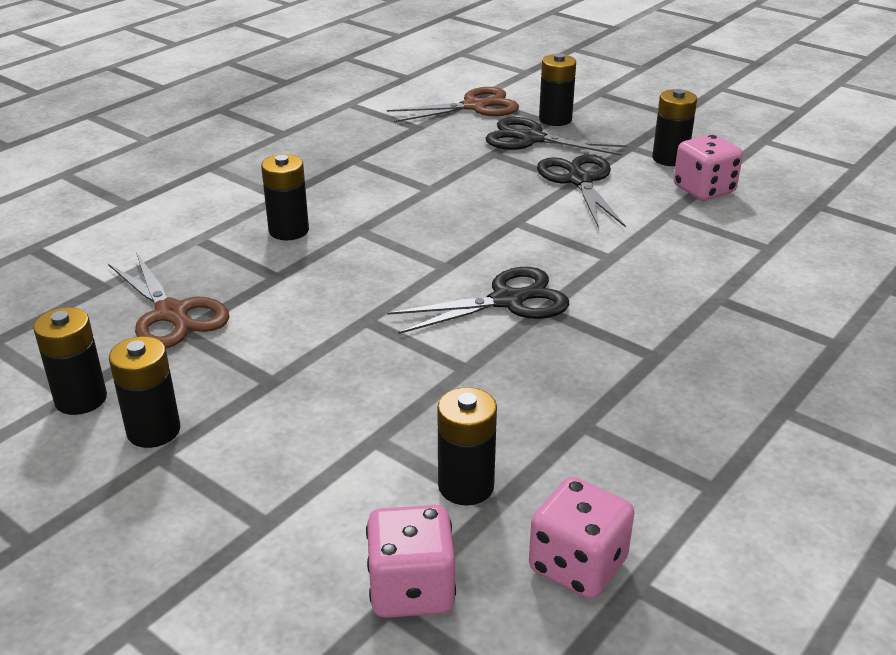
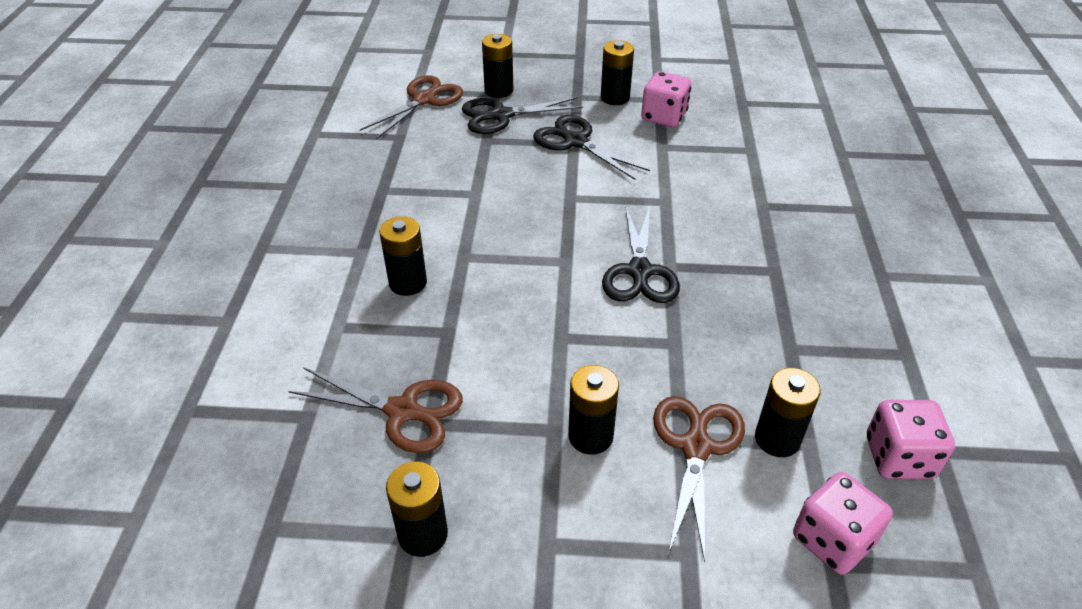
camera: 35 degrees left, 10 degrees up
black battery [109,336,180,448] -> black battery moved to [568,365,619,455]
black scissors [387,267,569,334] -> black scissors turned 150 degrees clockwise [602,205,680,303]
none -> brown scissors [653,396,745,563]

